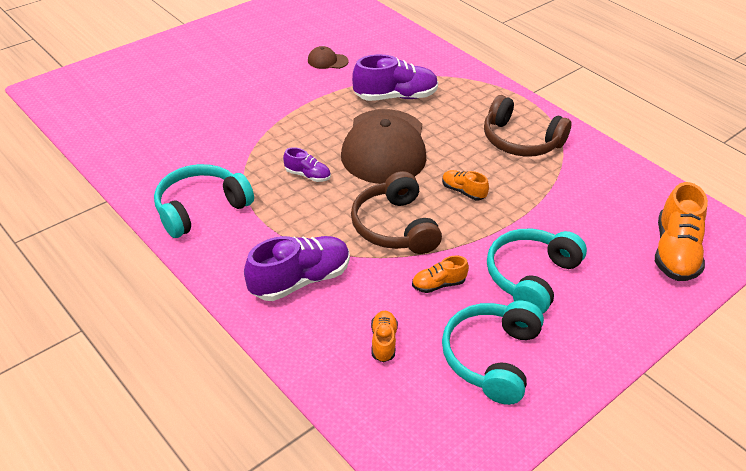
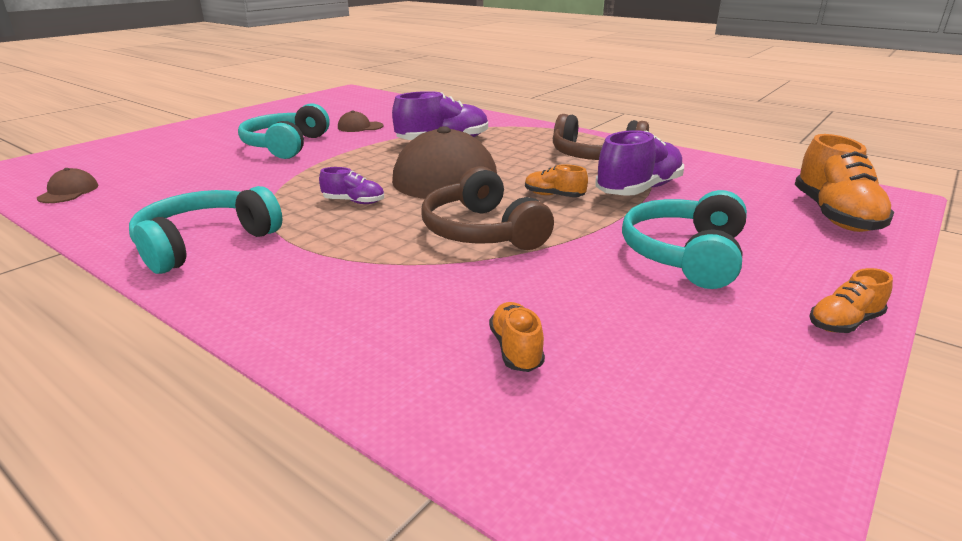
camera: 10 degrees left, 15 degrees down
purple shoe [244,236,350,301] -> purple shoe moved to [595,130,684,196]
orange shoe [412,256,469,293] -> orange shoe moved to [809,268,893,333]
turquoise headphones [442,301,544,405] -> turquoise headphones moved to [238,103,330,159]
none -> brown cap [37,168,99,203]

